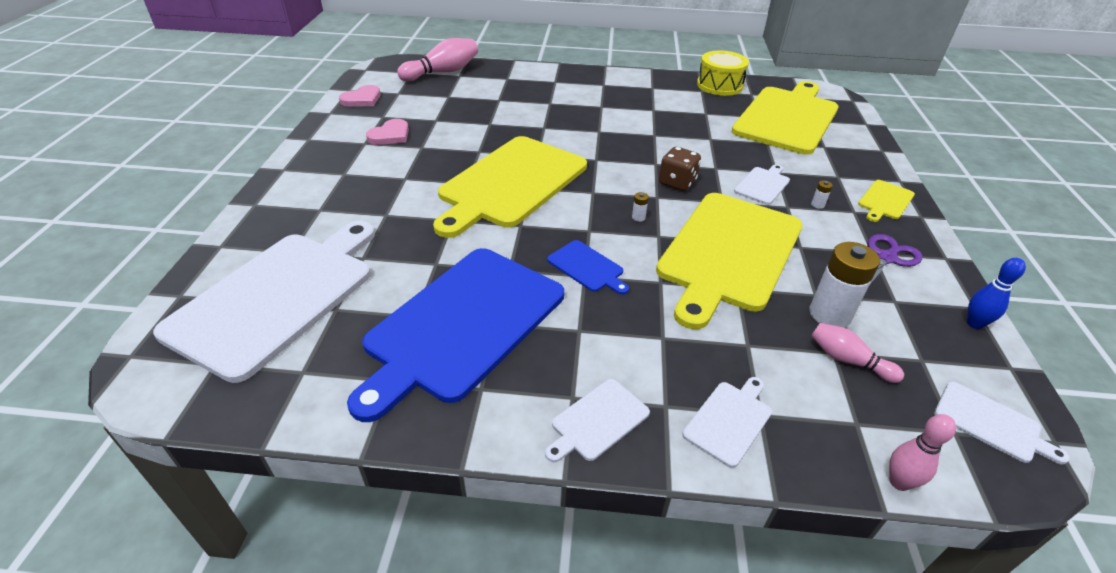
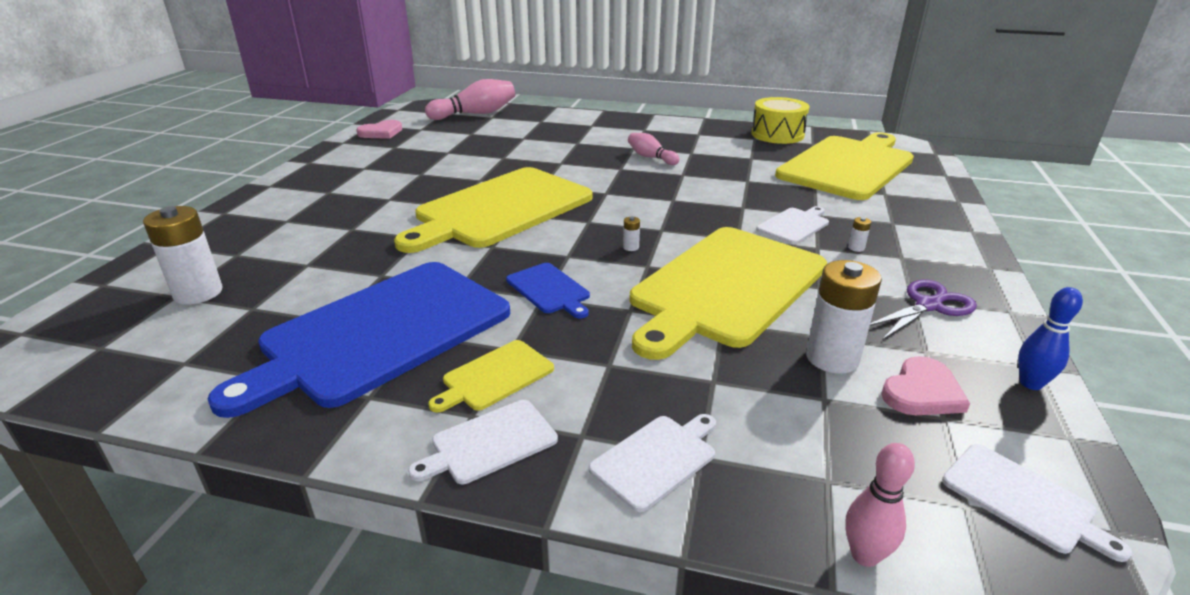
camera: 10 degrees right, 10 degrees down
white cutting board [153,221,375,383] -> white battery [143,206,223,305]
pink heart [366,119,409,145] -> pink heart moved to [881,356,970,415]
brown dice [659,147,701,191] -> none
pink bowling pin [811,323,904,383] -> pink bowling pin moved to [628,133,680,165]
yellow cutting board [858,180,915,222] -> yellow cutting board moved to [428,340,554,413]

